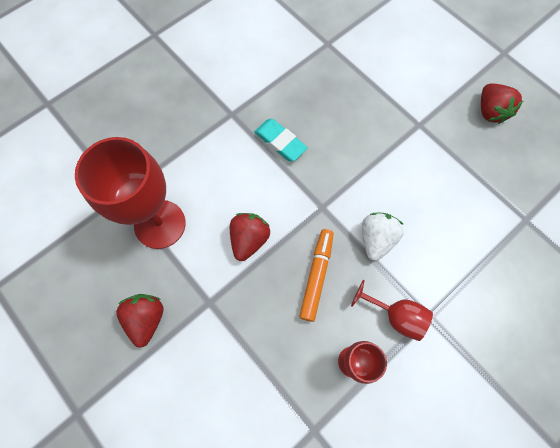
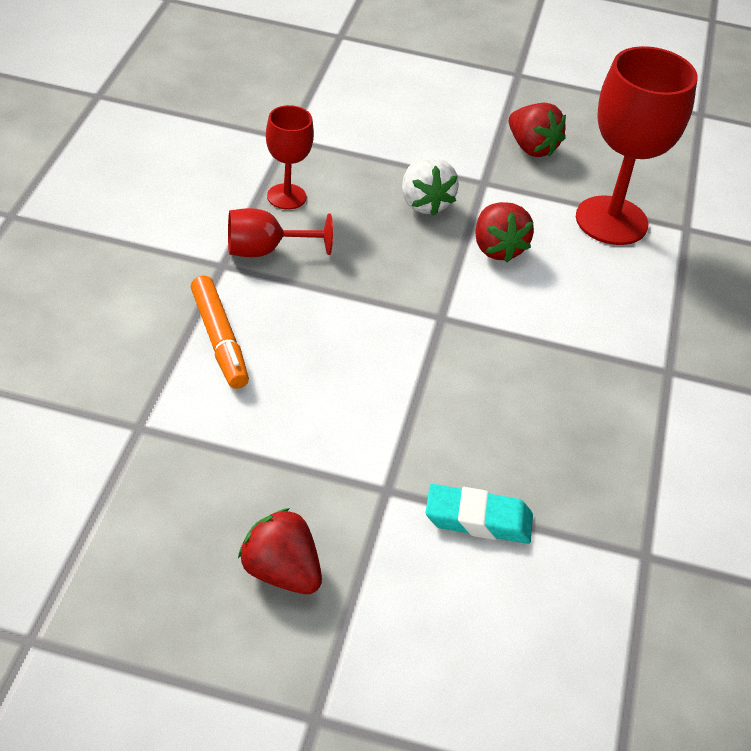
camera: 140 degrees right, 25 degrees down
turquoise eraser [254,119,308,161] -> turquoise eraser moved to [426,484,533,544]
orange marker [299,229,334,322] -> orange marker moved to [191,276,249,389]
white strawberry [362,212,404,261] -> white strawberry moved to [402,157,459,216]

